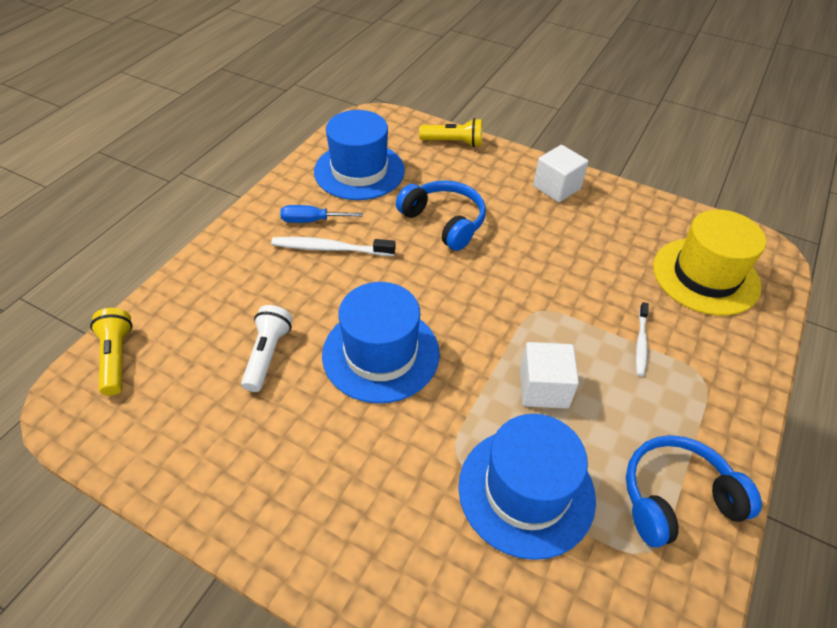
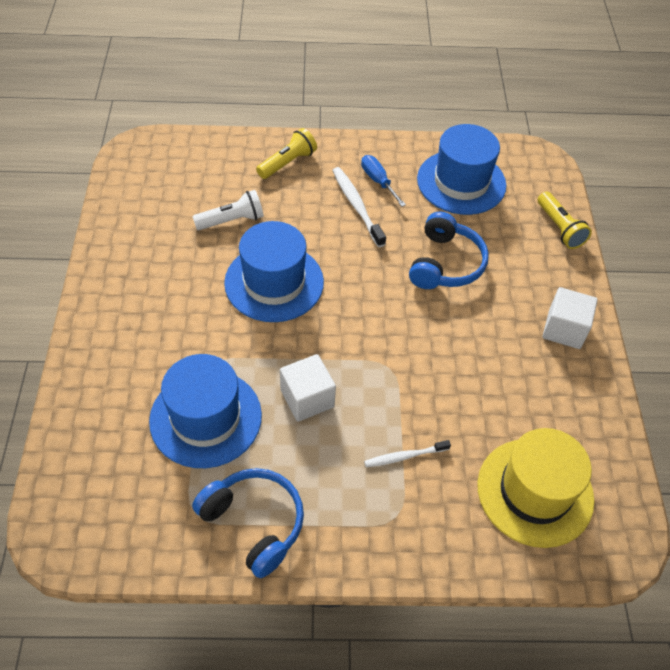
camera: 60 degrees right, 5 degrees up
yellow flashlight [90,308,133,396] -> yellow flashlight moved to [256,128,317,179]

